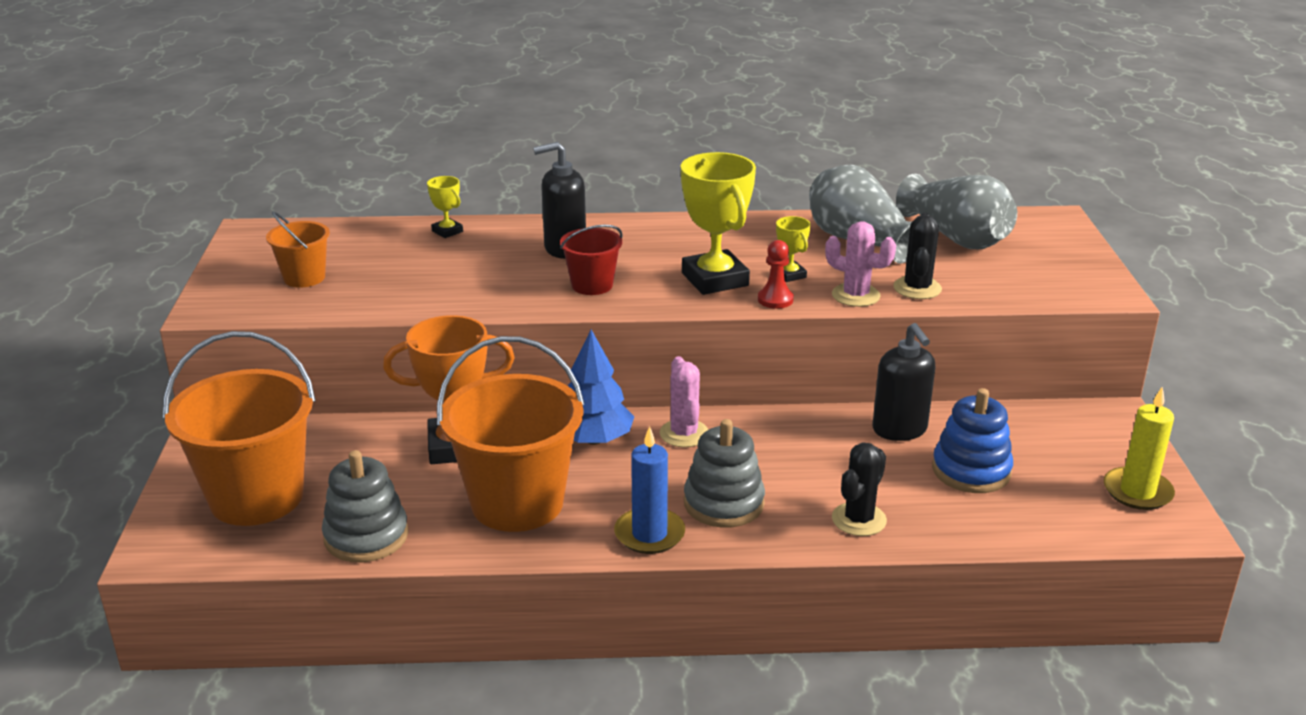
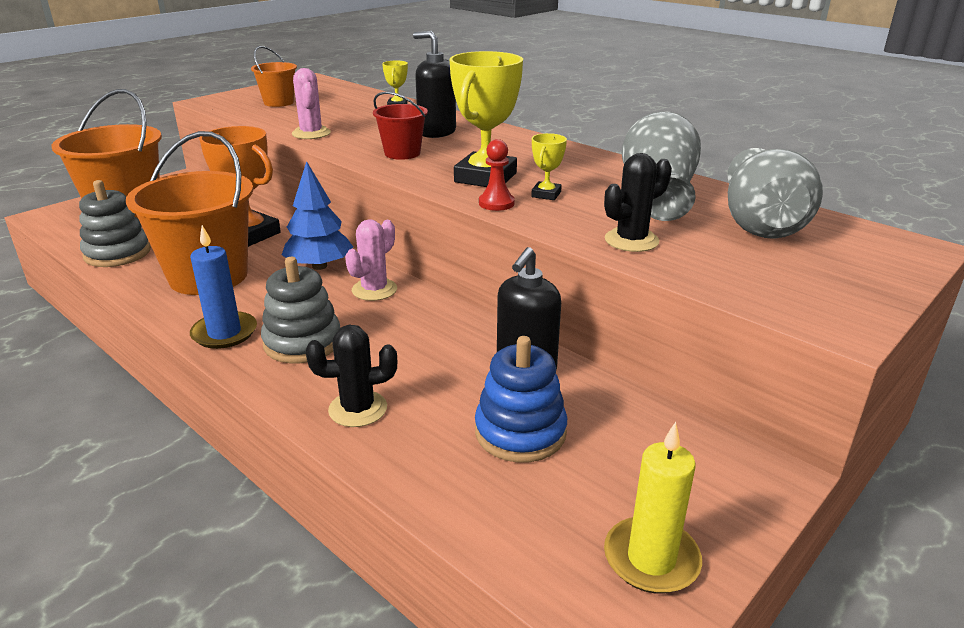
camera: 45 degrees right, 0 degrees up
pink cactus [825,221,896,307] -> pink cactus moved to [292,68,331,139]

